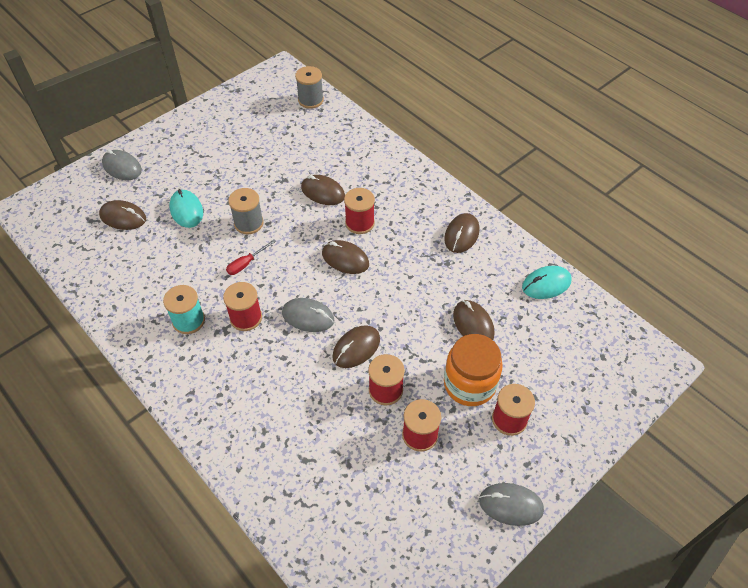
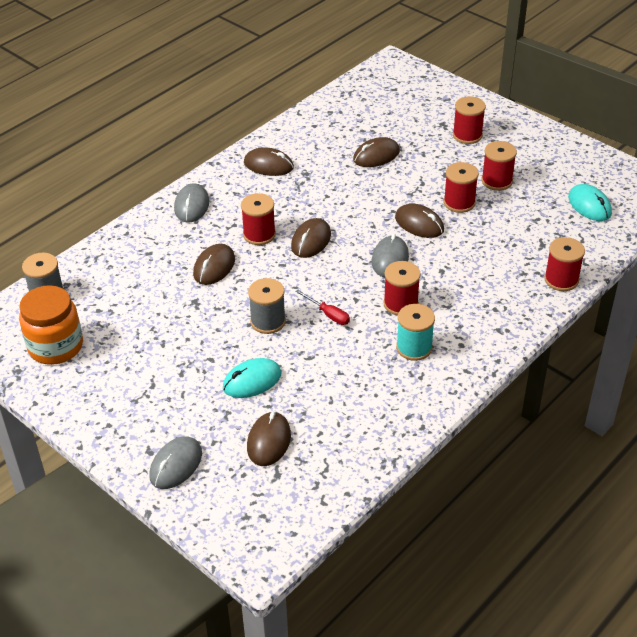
camera: 95 degrees left, 10 degrees down
orange jar [444,334,503,406] -> orange jar moved to [19,285,83,365]
grey mouse [479,483,544,526] -> grey mouse moved to [174,183,209,223]
turquoise mouse [522,266,572,299] -> turquoise mouse moved to [568,184,612,221]
none -> red spool [544,237,585,291]

